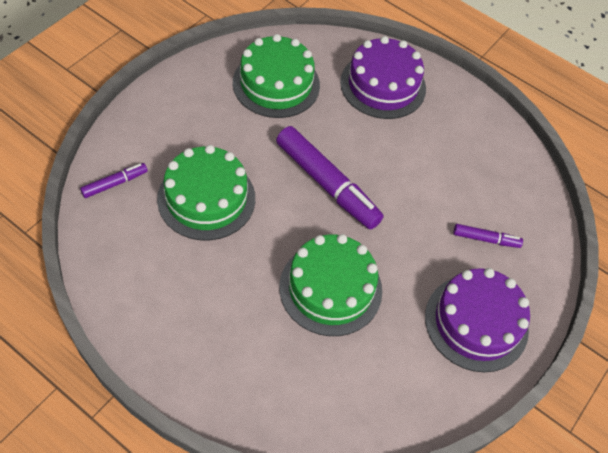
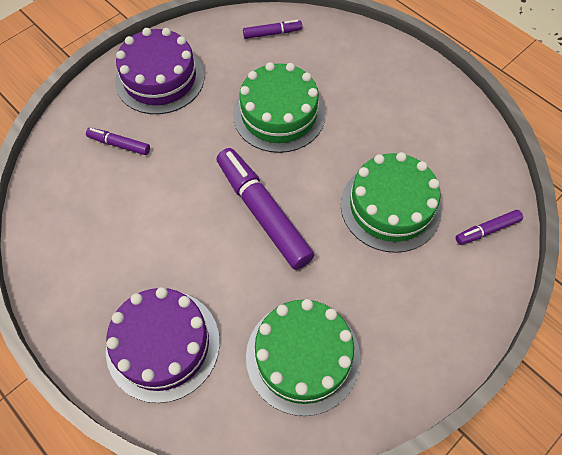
camera: 165 degrees left, 5 degrees up
none -> purple marker [243,20,302,39]

